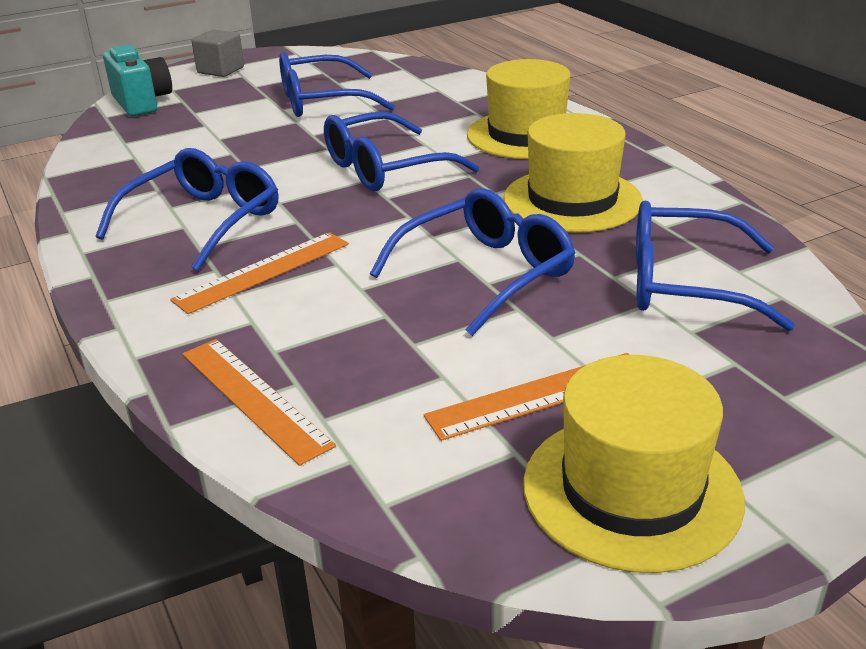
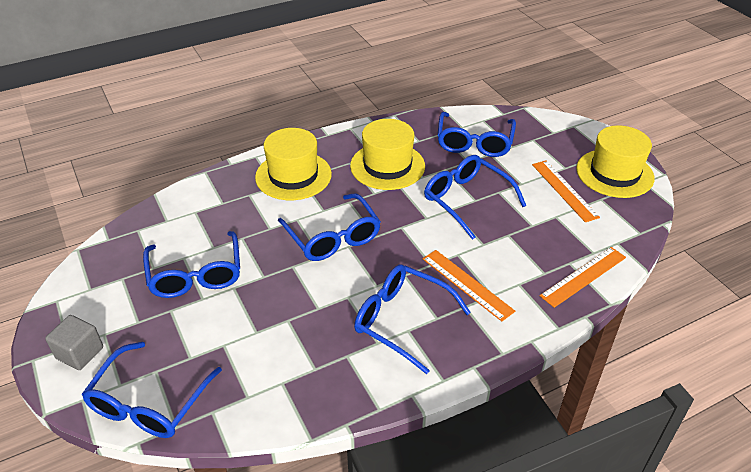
camera: 90 degrees left, 10 degrees up
turquoise camera [103,45,172,116] -> blue glasses [82,342,222,438]

